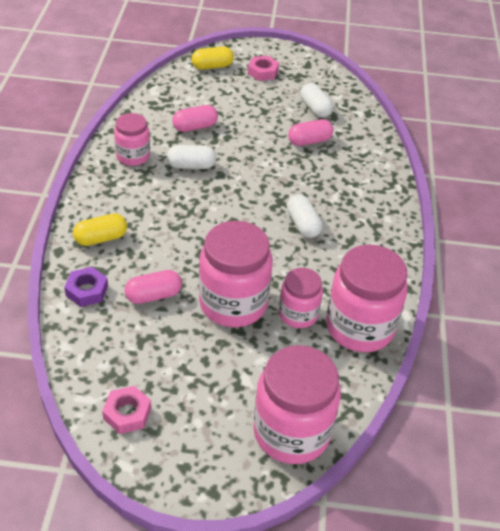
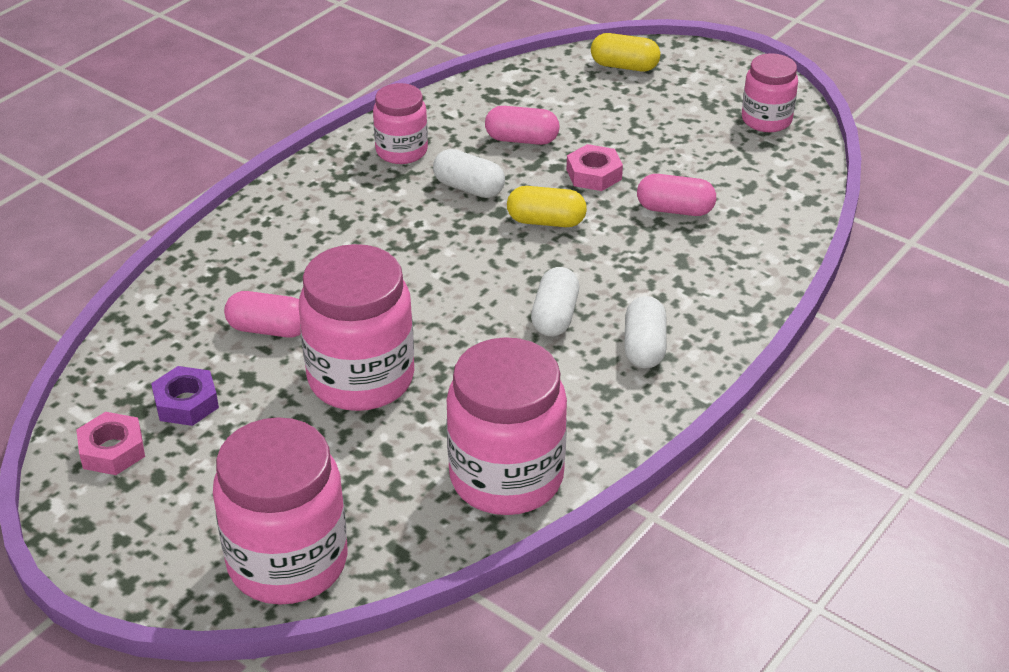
camera: 35 degrees right, 5 degrees down
purple nut [64,267,108,307] -> purple nut moved to [151,366,219,426]
yellow capsule [73,213,127,246] -> yellow capsule moved to [507,186,587,227]
pink nut [248,56,279,81] -> pink nut moved to [567,144,623,191]
pink jar [279,268,323,328] -> pink jar moved to [742,53,798,132]
white capsule [300,83,333,118] -> white capsule moved to [624,296,667,368]

